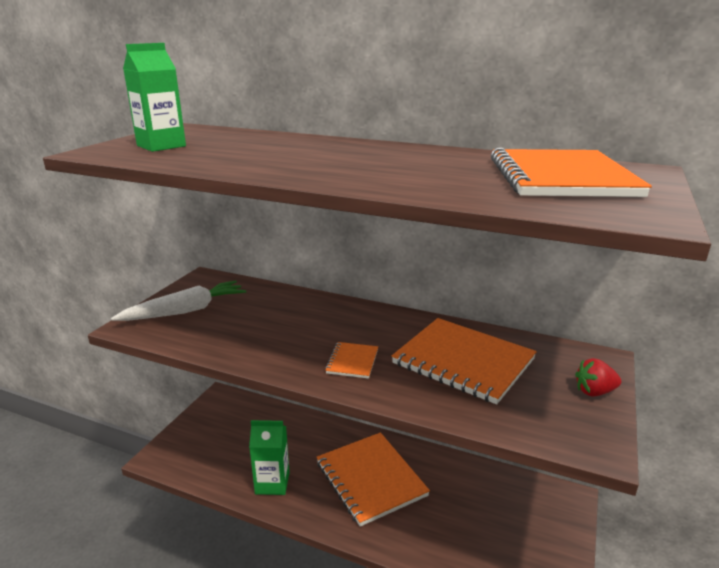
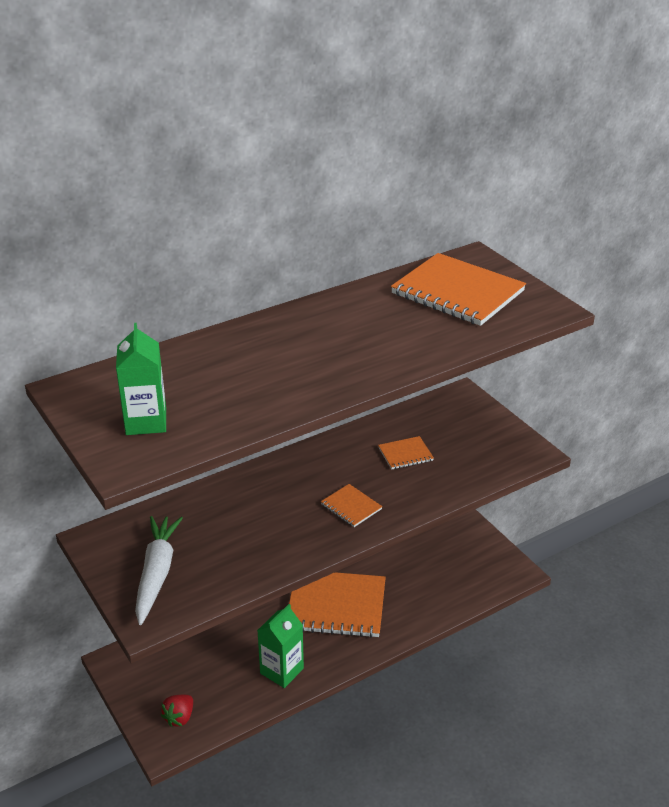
camera: 55 degrees left, 10 degrees up
orange notebook [392,318,537,405] -> orange notebook [378,436,434,469], size x0.46
red strawberry [575,358,621,397] -> red strawberry moved to [161,695,193,727]

